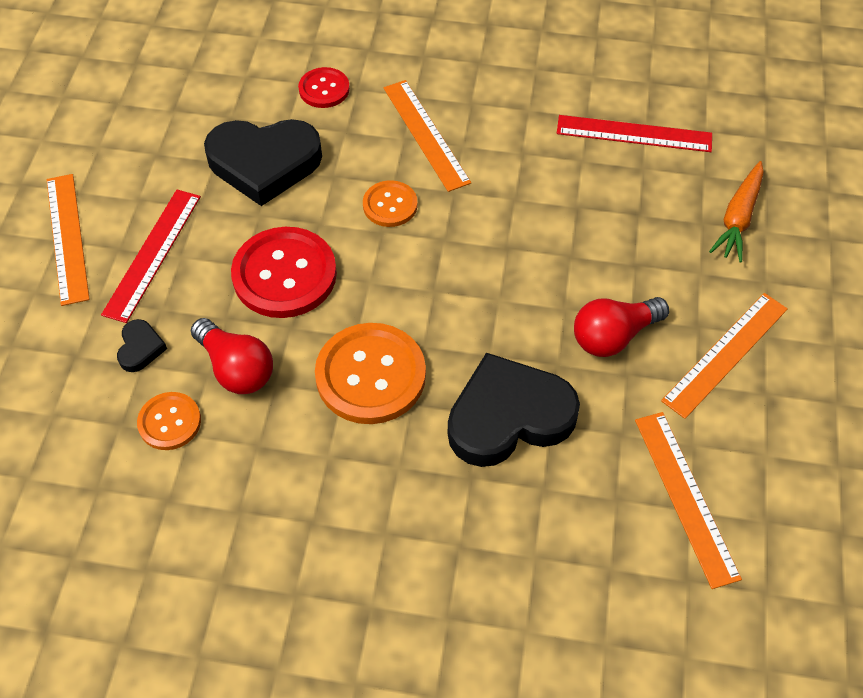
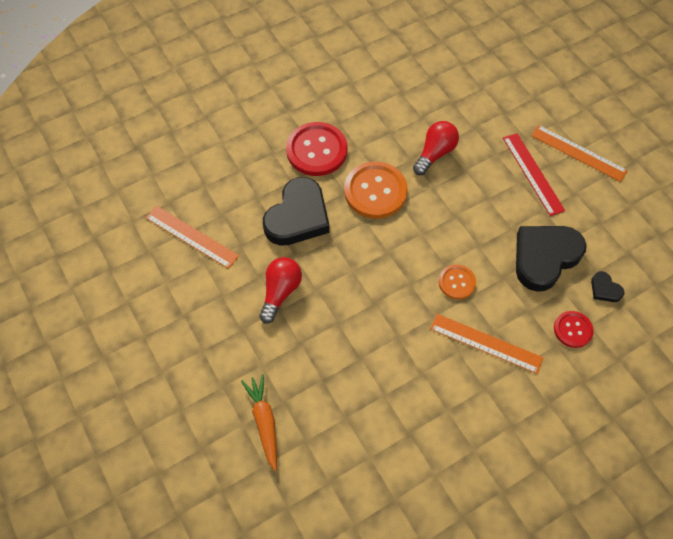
camera: 140 degrees right, 5 degrees up
black heart [117,319,167,372] -> black heart moved to [591,271,625,302]
orange button [137,392,201,450] -> none
red light bulb [191,318,273,394] -> red light bulb turned 120 degrees clockwise [413,121,459,175]
red button [231,227,337,318] -> red button moved to [286,122,347,176]
red ruler [557,115,712,152] -> none
orange ruler [661,293,788,419] -> none

